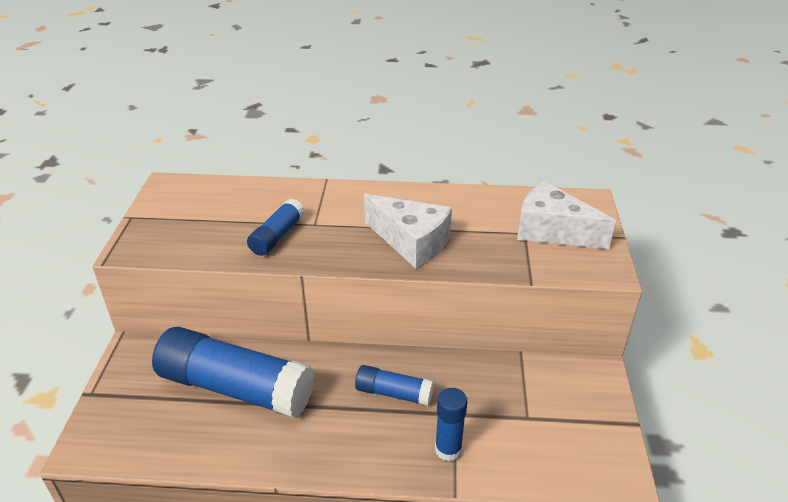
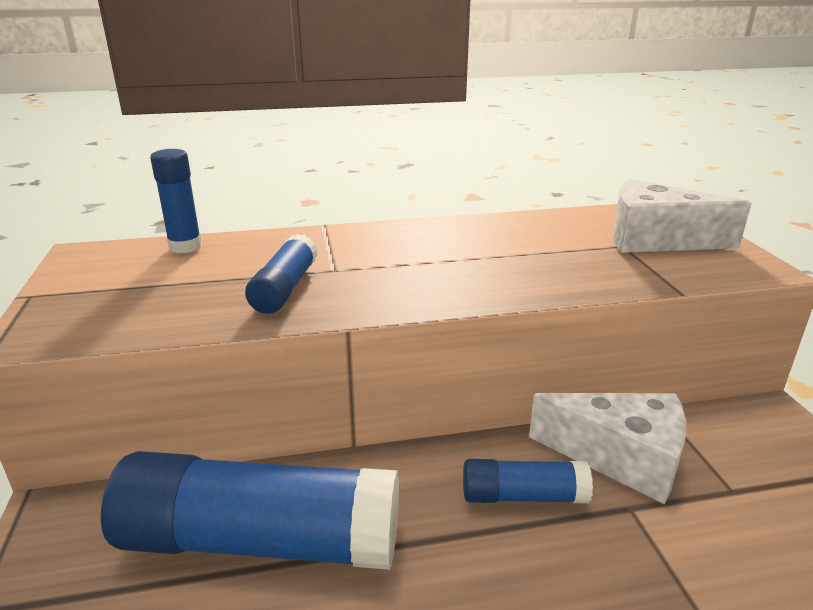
camera: 15 degrees left, 10 degrees down
white cheese [364,194,452,268] -> white cheese moved to [529,393,687,504]
blue glue stick [435,388,467,462] -> blue glue stick moved to [150,149,202,253]

